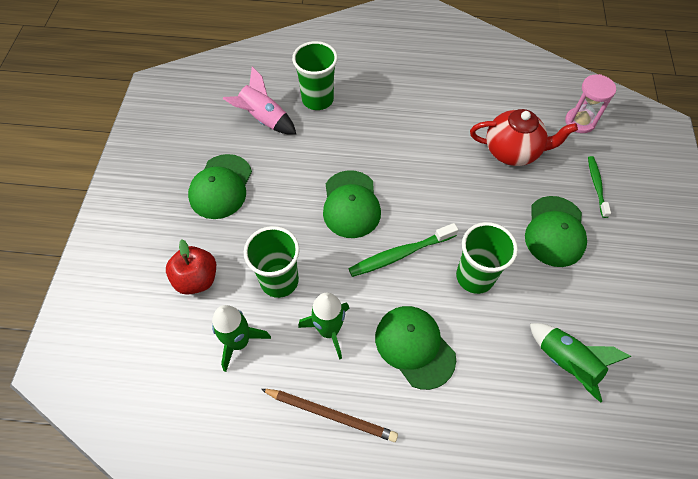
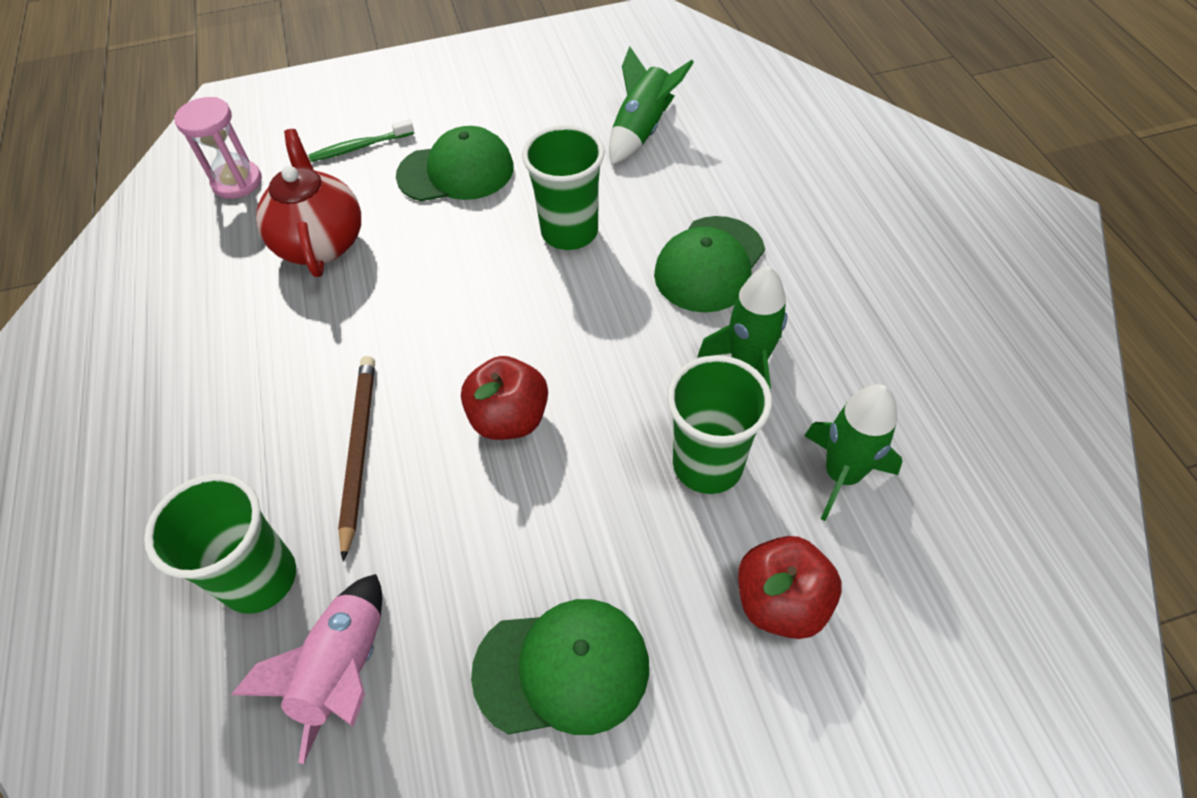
camera: 110 degrees left, 5 degrees down
brown pencil [261,389,398,442] -> brown pencil moved to [338,356,375,561]
green cap [323,170,381,238] -> red apple [461,356,548,440]
green toothbrush [348,223,458,277] -> none

